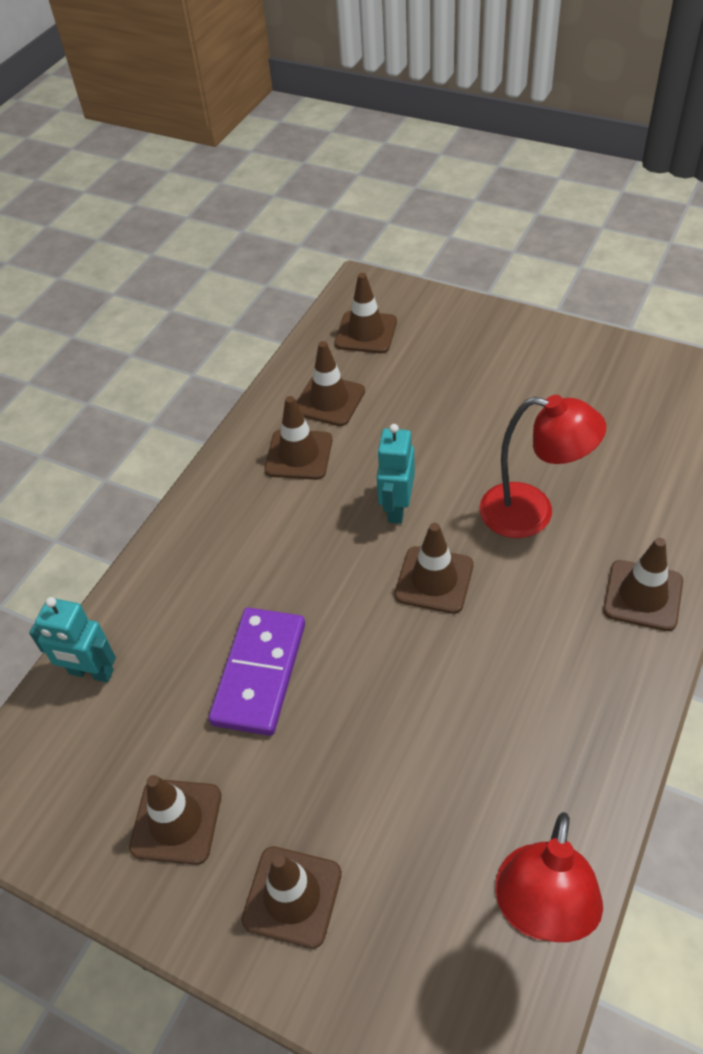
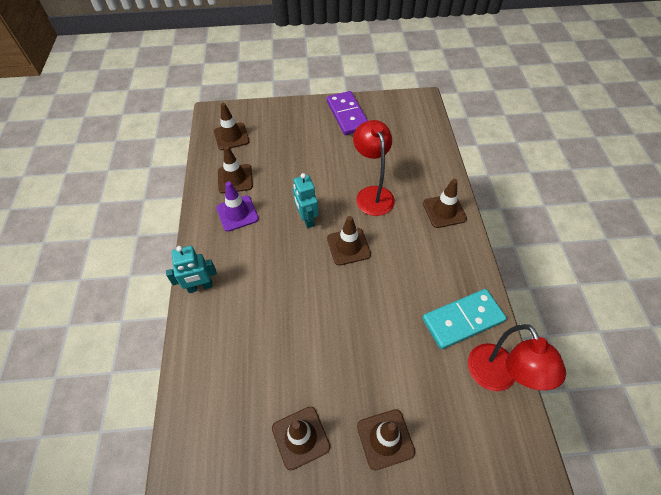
camera: 35 degrees left, 5 degrees up
turquoise robot [29,597,116,683] -> turquoise robot moved to [166,246,217,293]
purple domino [208,608,305,736] -> purple domino moved to [327,91,368,135]
brown traffic cone [264,396,332,480] -> purple traffic cone [216,182,259,232]
red lamp [479,395,606,538] -> red lamp turned 90 degrees counterclockwise [353,120,395,216]
none -> turquoise domino [422,289,507,349]

